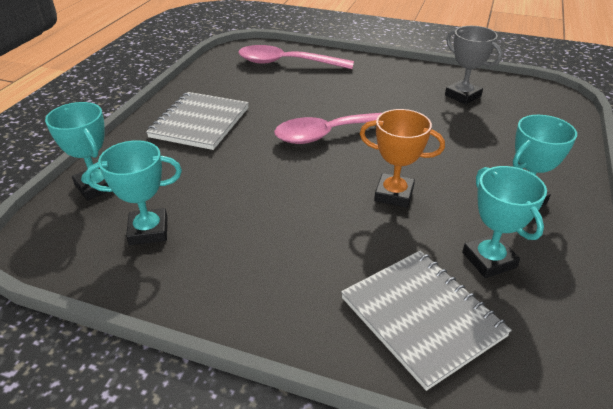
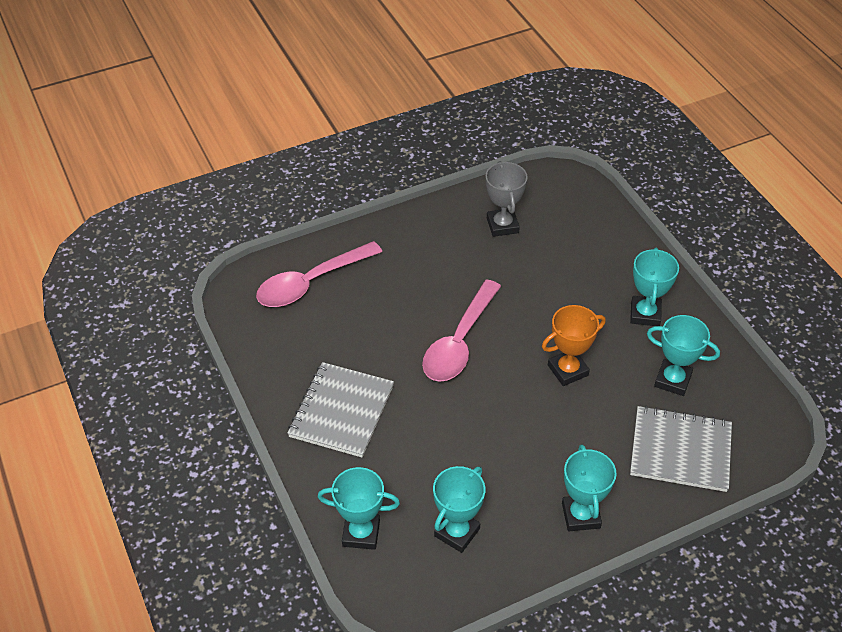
camera: 45 degrees left, 10 degrees up
grey notebook [146,92,249,150] -> grey notebook turned 45 degrees clockwise [287,362,394,457]
grey trophy [445,26,502,105] -> grey trophy turned 75 degrees clockwise [485,161,528,237]
none -> turquoise trophy [562,445,617,531]

